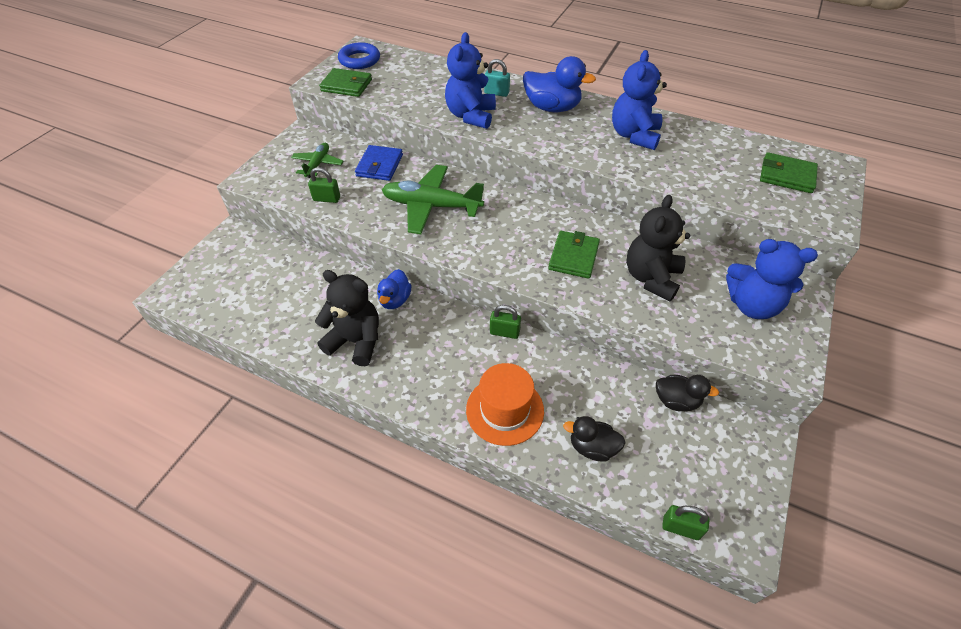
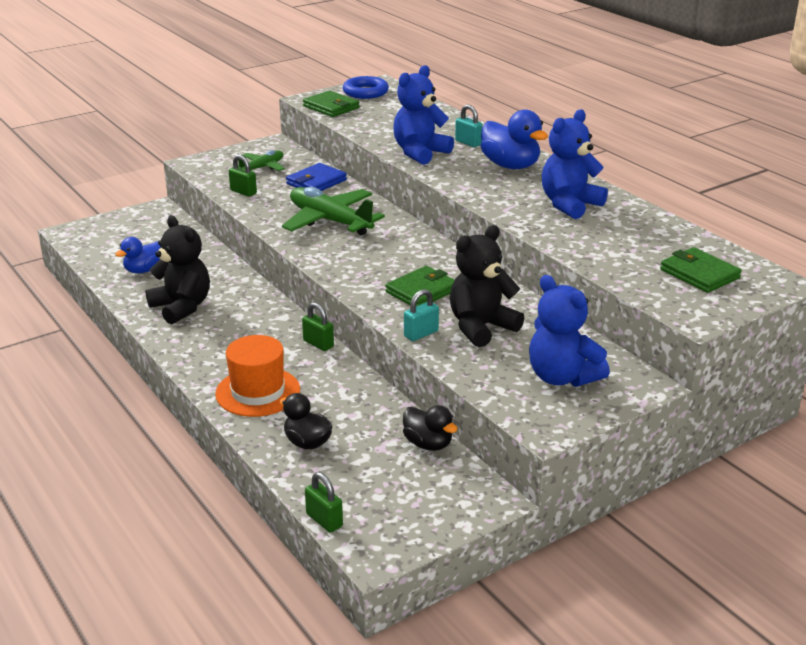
camera: 30 degrees right, 20 degrees down
blue duck [377,269,412,309] -> blue duck moved to [115,237,160,273]
none -> turquoise padlock [404,289,439,341]

